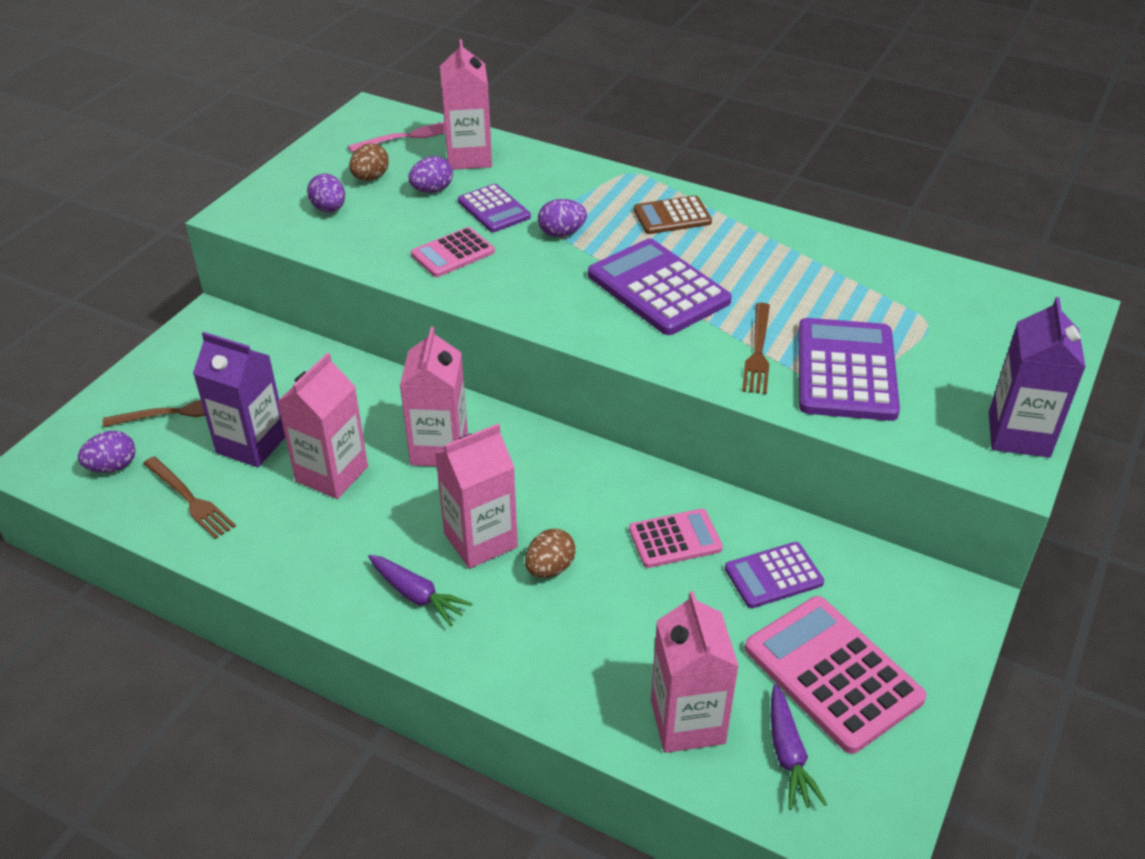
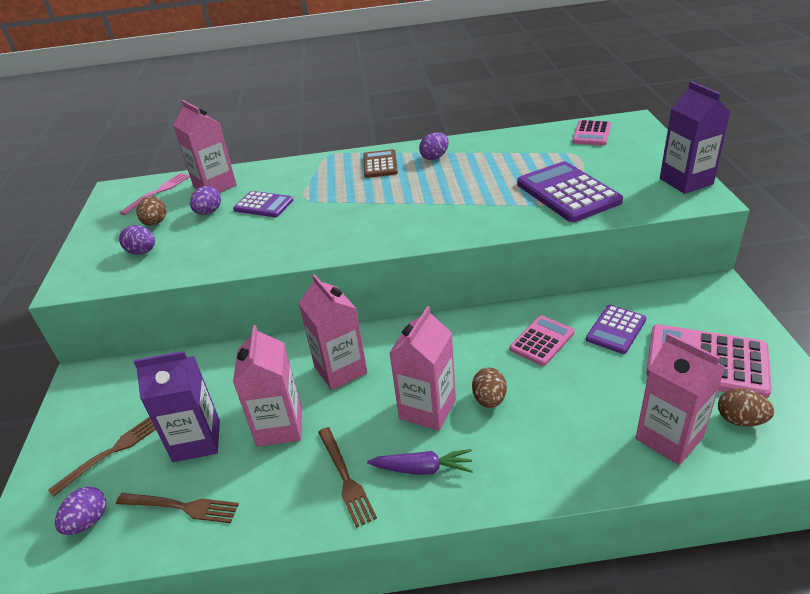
camera: 30 degrees left, 5 degrees down
pink calculator [411,227,495,277] -> pink calculator moved to [573,120,611,145]
purple egg [538,199,587,237] -> purple egg moved to [419,132,449,160]
purple calculator [588,238,732,335] -> none
brown calculator [634,195,712,234] -> brown calculator turned 135 degrees clockwise [363,149,398,178]
brown fork [742,303,770,394] -> brown fork moved to [318,427,377,528]
purple carrot [771,684,827,810] -> brown egg [718,388,774,427]

